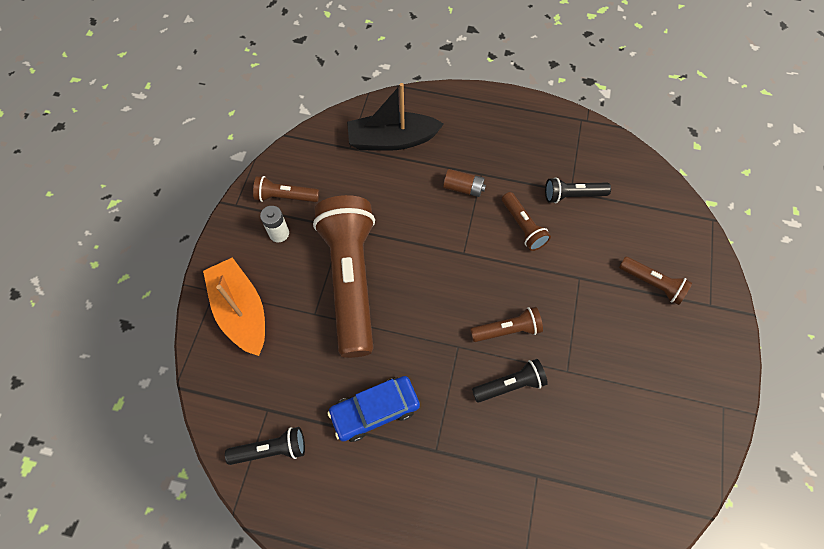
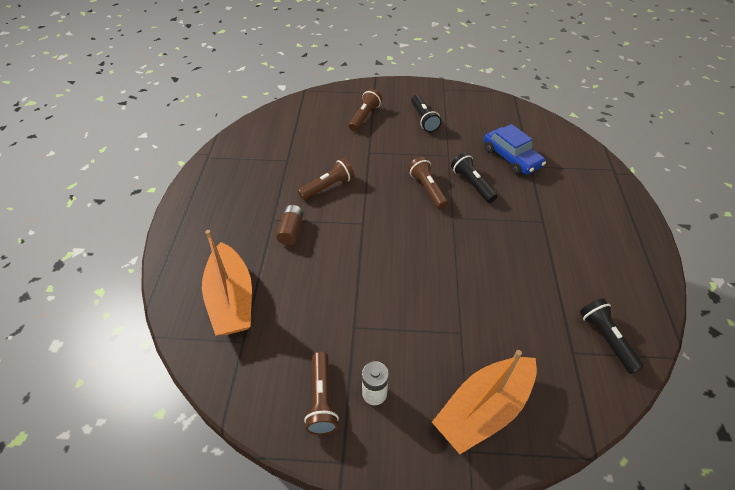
camera: 100 degrees left, 15 degrees down
brown flashlight [313,195,375,358] -> none
blue car [327,376,420,442] -> blue car moved to [484,124,546,175]
black boat [347,83,444,151] -> orange boat [202,230,252,336]
black flashlight [545,177,611,203] -> black flashlight moved to [411,95,442,132]

